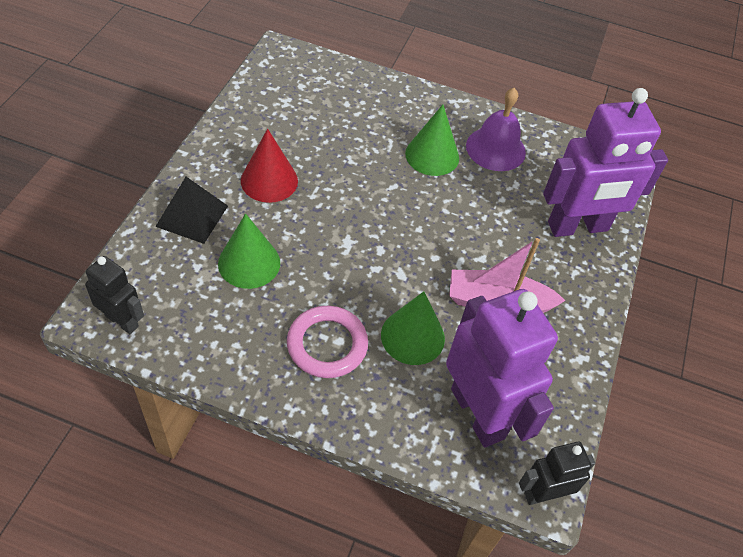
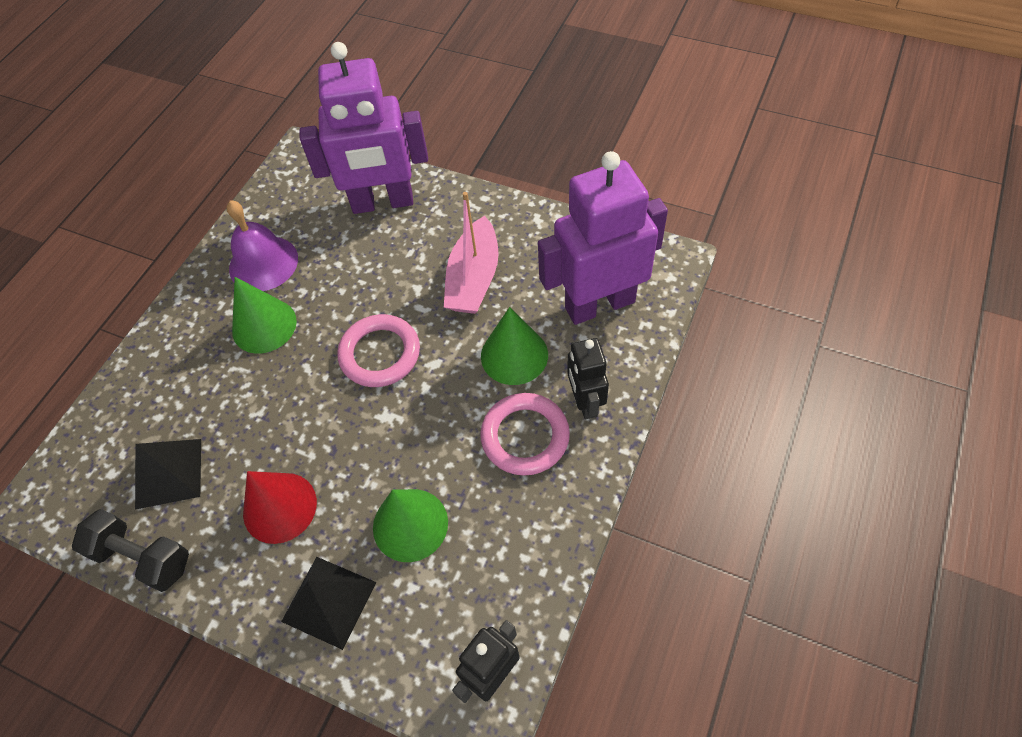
camera: 75 degrees left, 5 degrees up
black robot [519,442,595,505] -> black robot moved to [567,338,609,419]
purple robot [543,88,668,237] -> purple robot turned 90 degrees clockwise [300,42,428,214]
none -> black dumbbell [72,509,189,592]
none -> black pyramid [135,439,201,510]
none -> pink ring [337,314,420,387]

